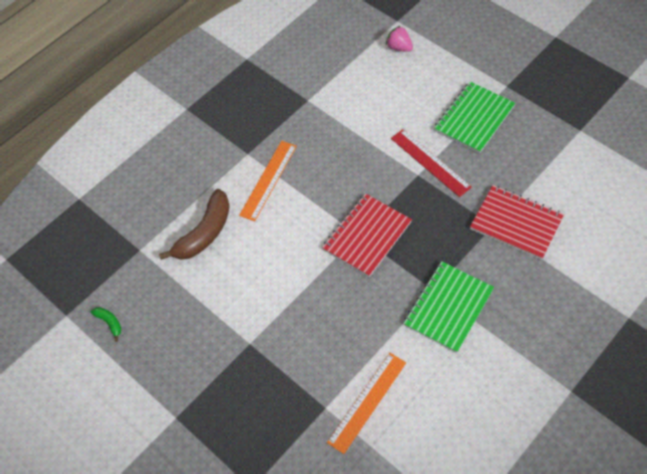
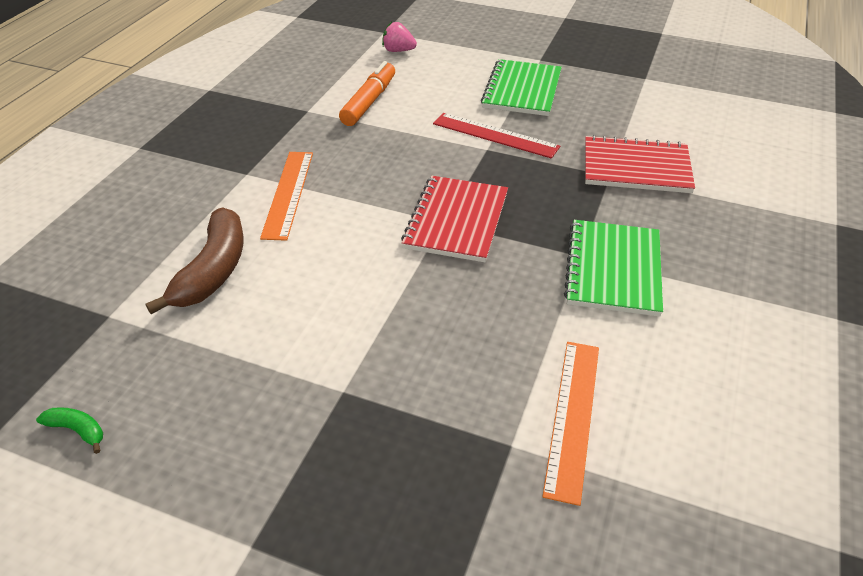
camera: 25 degrees left, 15 degrees down
none -> orange marker [339,61,395,126]

